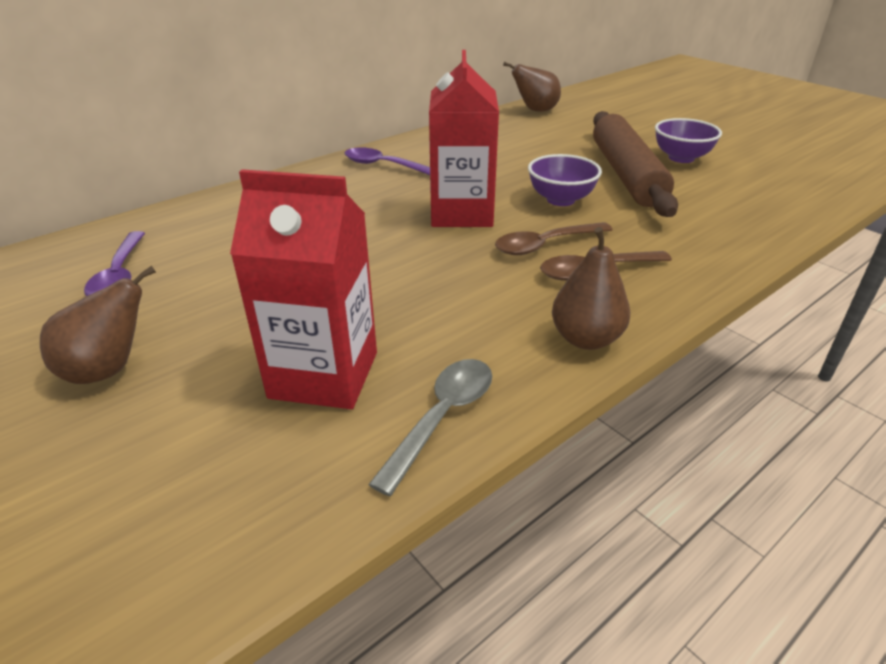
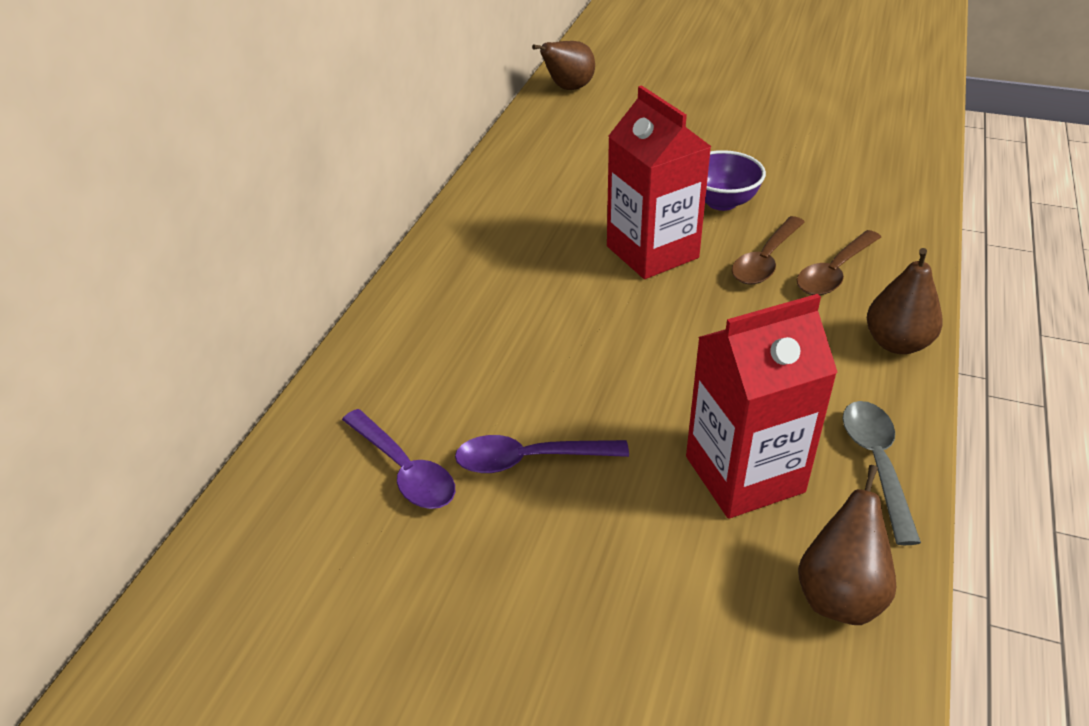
camera: 30 degrees left, 5 degrees up
brown pear [40,266,156,384] -> brown pear moved to [798,465,896,625]
purple spoon [345,147,430,175] -> purple spoon moved to [455,435,629,473]
brown rolling pin [593,111,678,217] -> none
purple bowl [655,118,722,163] -> none

